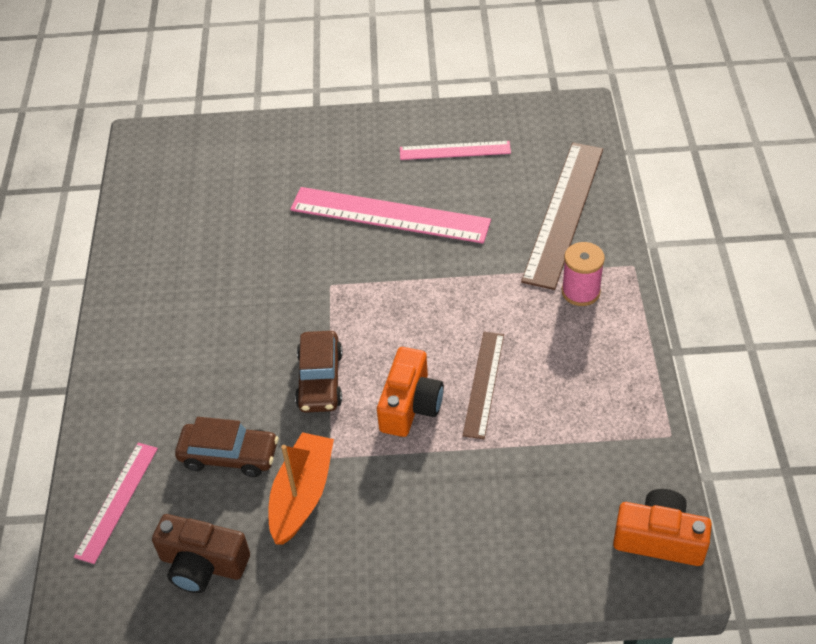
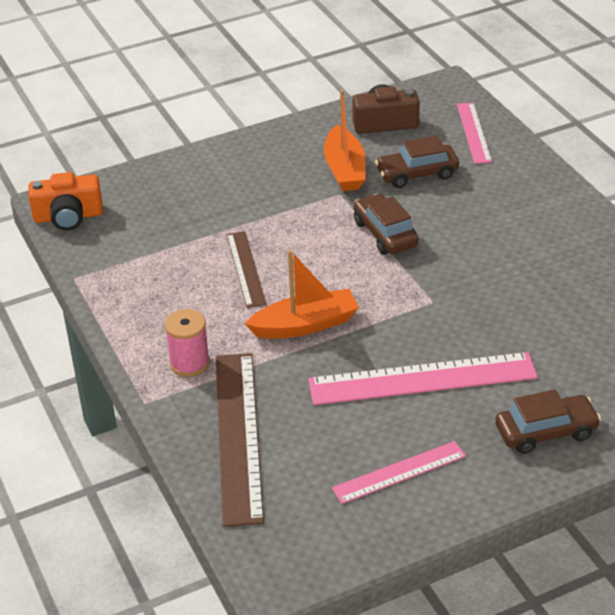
camera: 155 degrees right, 10 degrees down
orange camera [377,347,444,437] -> none
none -> orange boat [245,250,359,338]
none -> brown car [495,389,601,454]

